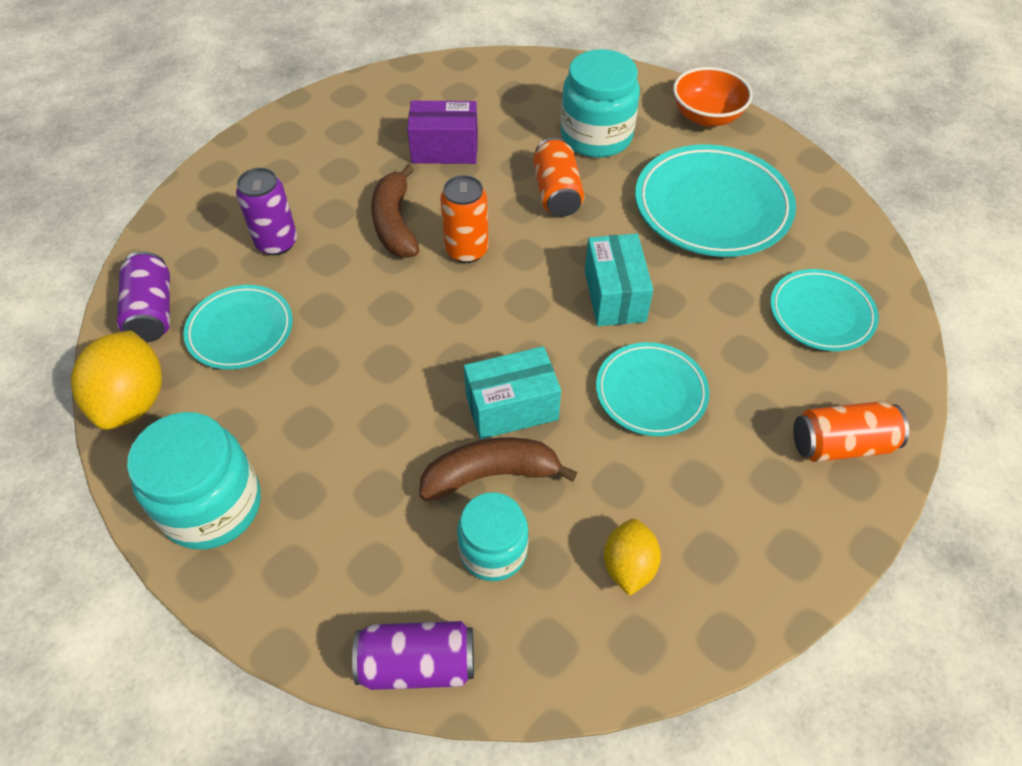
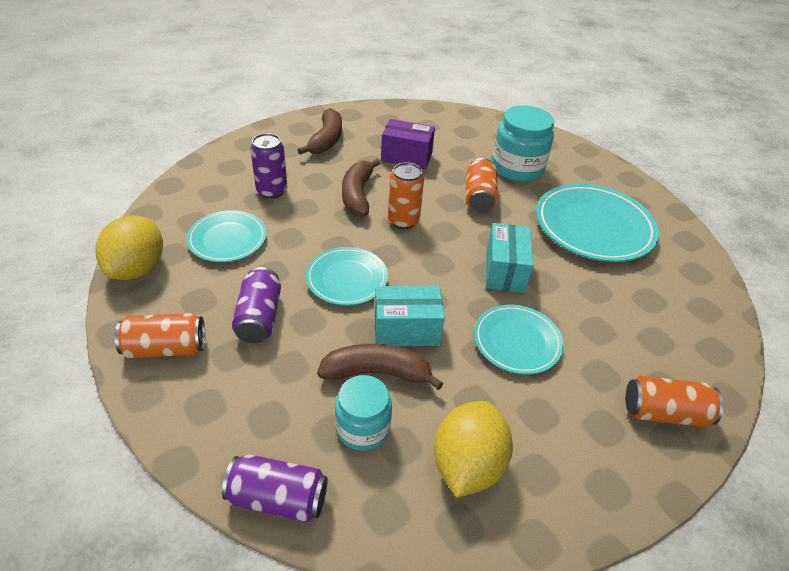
camera: 10 degrees right, 10 degrees down
purple can [117,251,170,342] -> purple can moved to [232,267,281,343]
turquoise jar [127,412,261,550] -> orange can [115,313,205,358]
yellow lemon [604,519,661,596] -> yellow lemon [434,401,513,498], size x1.63
orange bowl [673,67,753,127] -> none
turquoise plate [770,269,879,351] -> turquoise plate moved to [306,247,388,306]
none -> brown banana [298,108,342,155]

